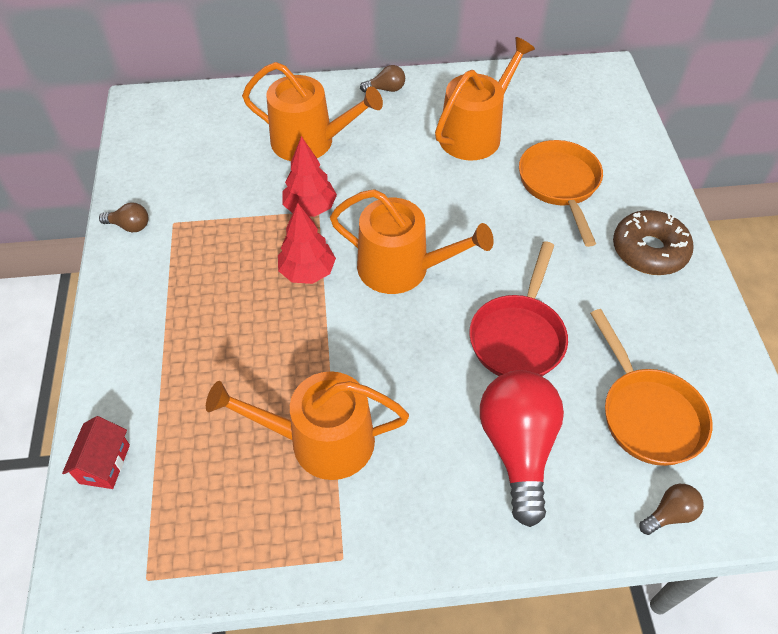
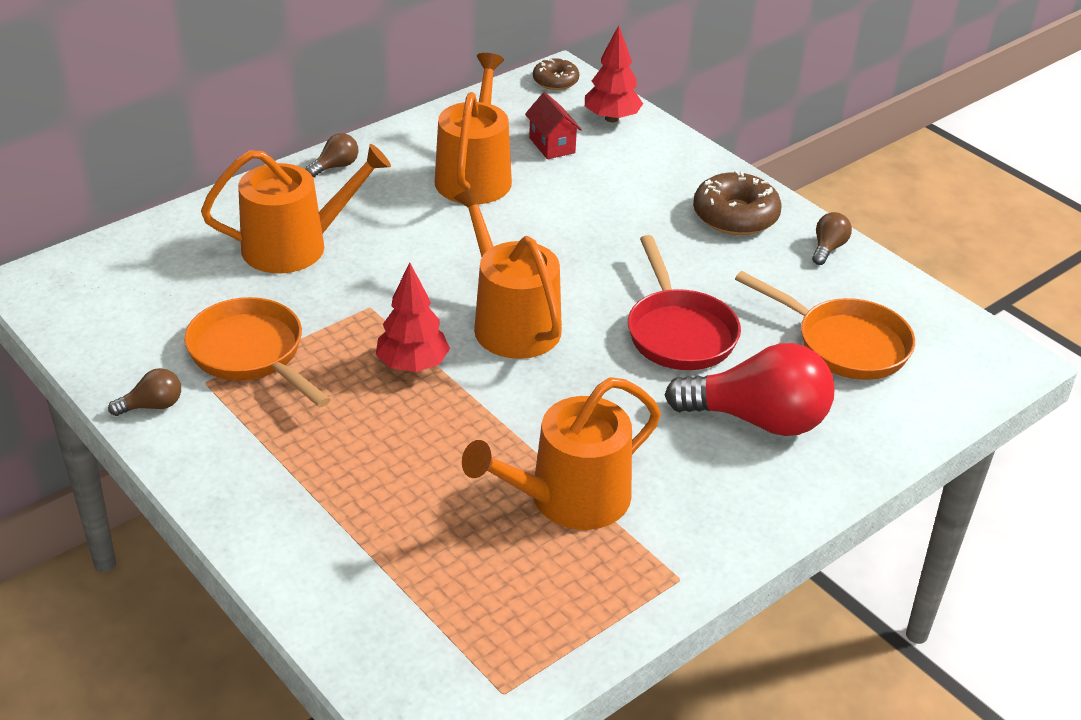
camera: 35 degrees left, 15 degrees down
red house [62,416,130,489] -> red house moved to [525,92,582,159]
red tree [283,136,337,217] -> red tree moved to [585,25,643,122]
orange watering can [330,189,494,294] -> orange watering can turned 105 degrees counterclockwise [454,187,562,359]
red light bulb [480,370,564,527] -> red light bulb turned 135 degrees clockwise [665,343,835,436]
orange pan [519,140,603,247] -> orange pan moved to [184,297,331,407]
brown light bulb [639,484,704,535] -> brown light bulb moved to [812,212,852,265]
none -> brown donut [533,58,579,90]

